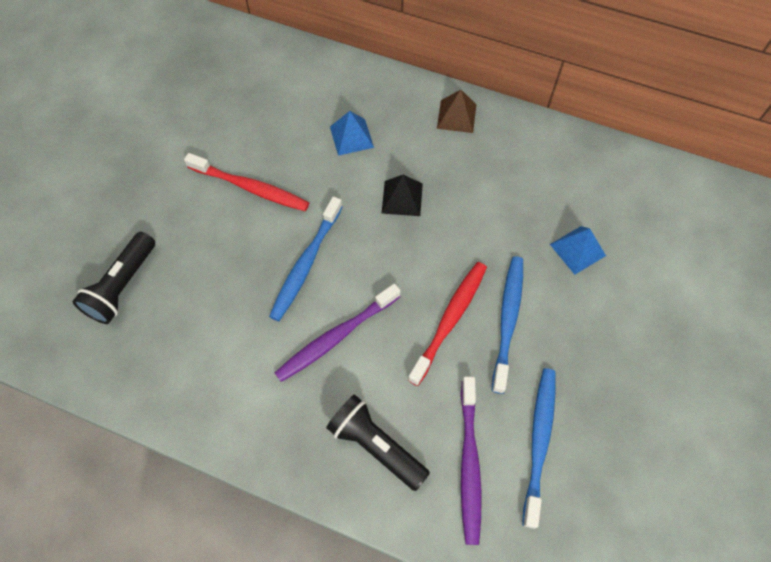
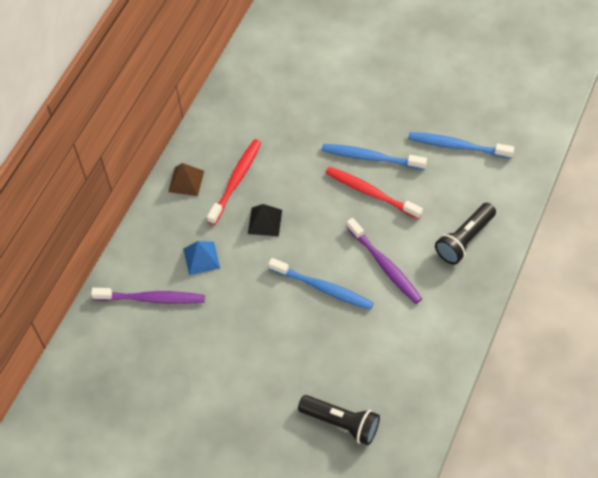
camera: 85 degrees left, 5 degrees down
red toothbrush [184,153,309,211] -> red toothbrush moved to [207,139,262,225]
purple toothbrush [461,376,481,545] -> purple toothbrush moved to [91,288,205,304]
blue pyramid [550,226,606,275] -> none

